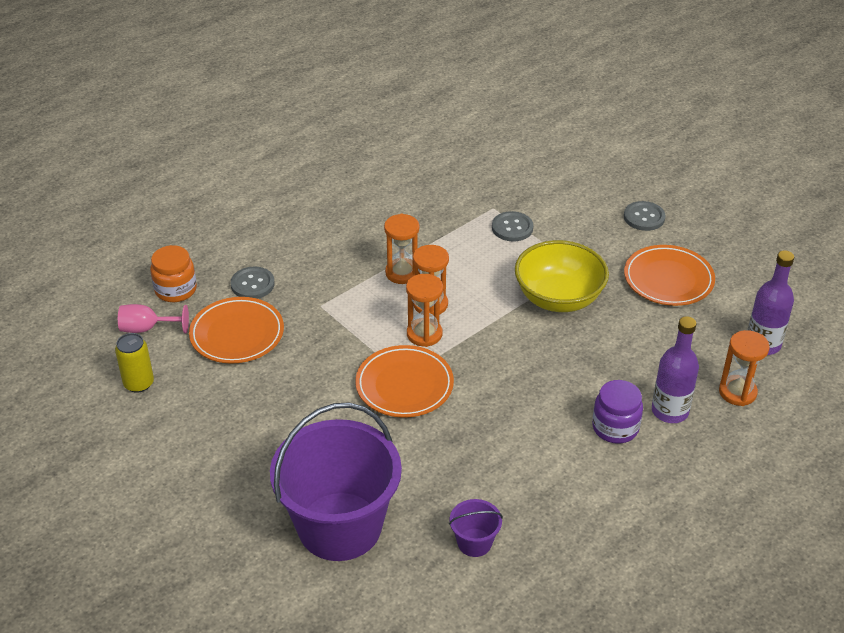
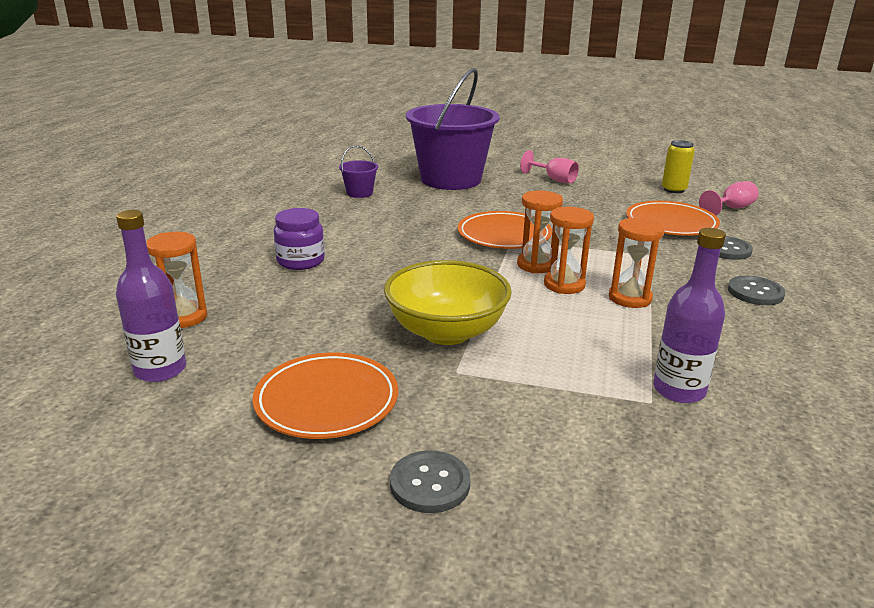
camera: 145 degrees right, 15 degrees down
orange jar [150,245,197,302] -> none
grey button [492,211,533,242] -> grey button moved to [728,276,785,305]
purple bottle [652,316,699,423] -> purple bottle moved to [653,228,726,403]
none -> pink goblet [520,150,579,183]

